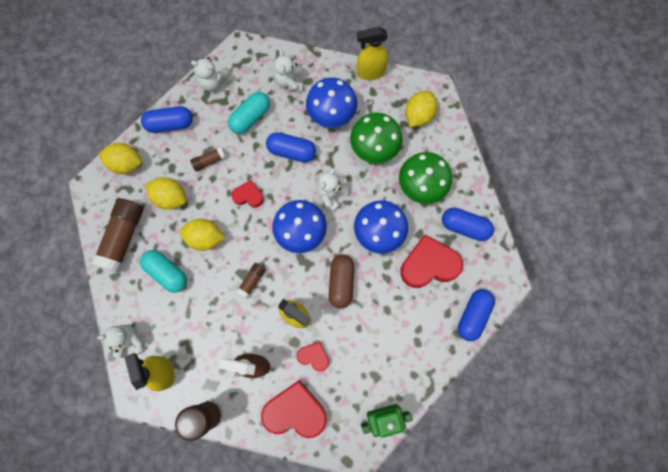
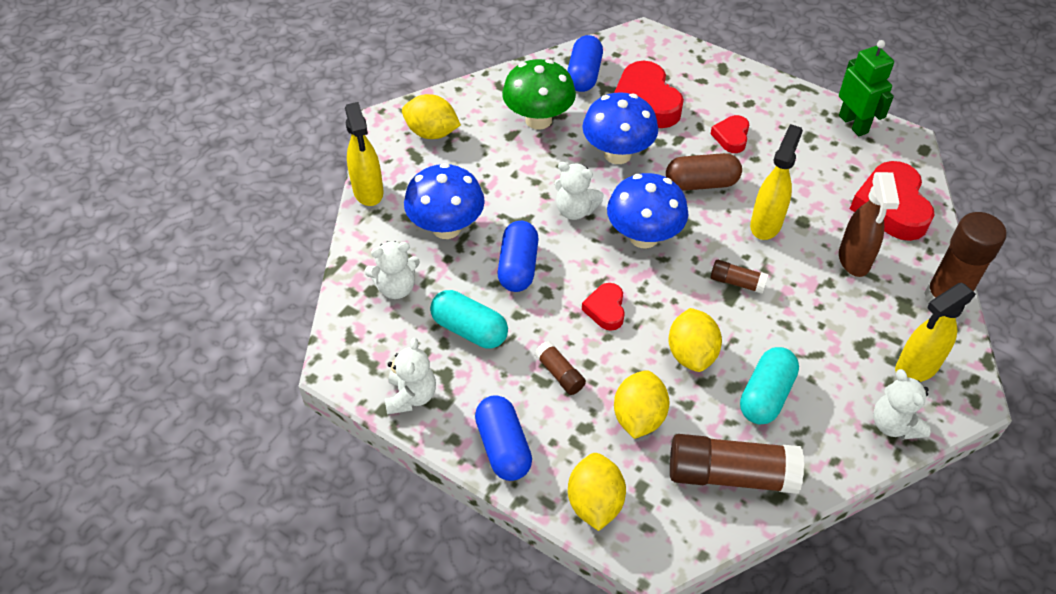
camera: 100 degrees left, 25 degrees down
red heart [296,342,329,371] -> red heart moved to [711,115,749,153]
green mushroom [350,112,403,164] -> none
blue capsule [458,289,495,341] -> none

